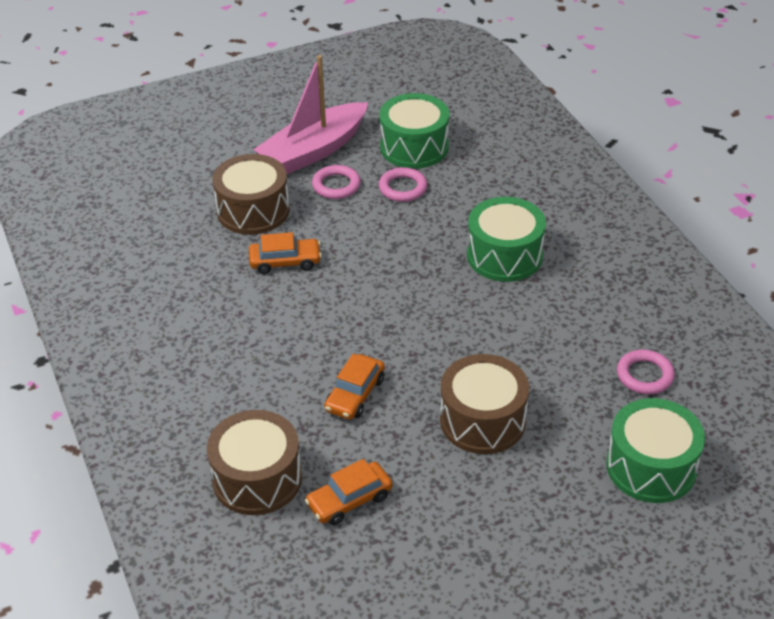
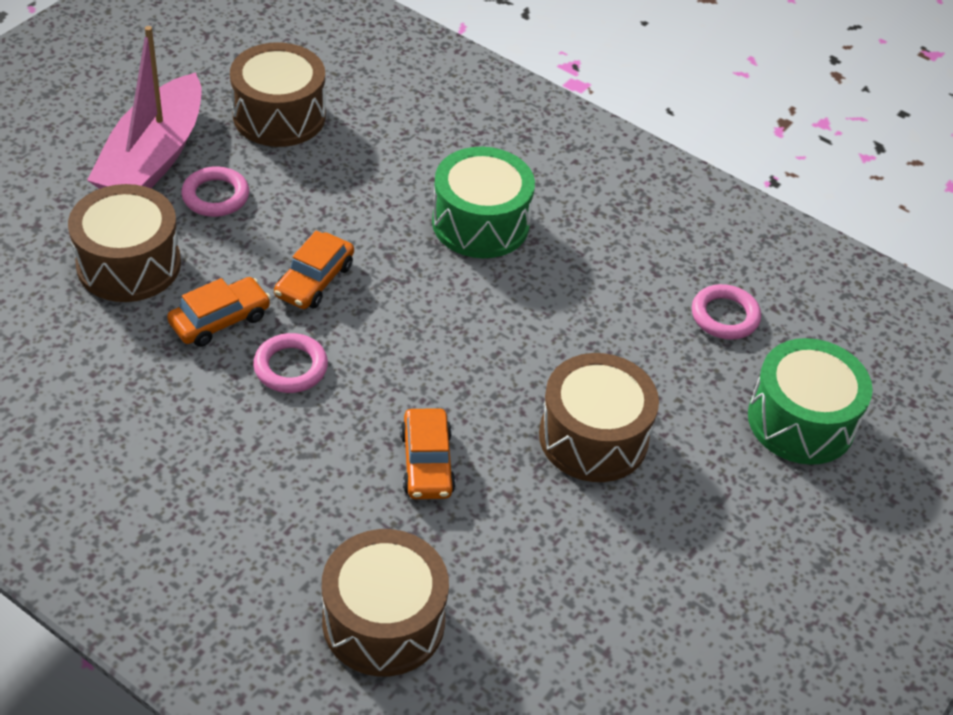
camera: 35 degrees left, 5 degrees up
orange car [305,459,393,525] -> orange car moved to [274,231,354,309]
green drum [379,93,449,169] -> brown drum [230,43,326,147]
pink ring [379,167,427,202] -> pink ring moved to [253,333,328,393]

